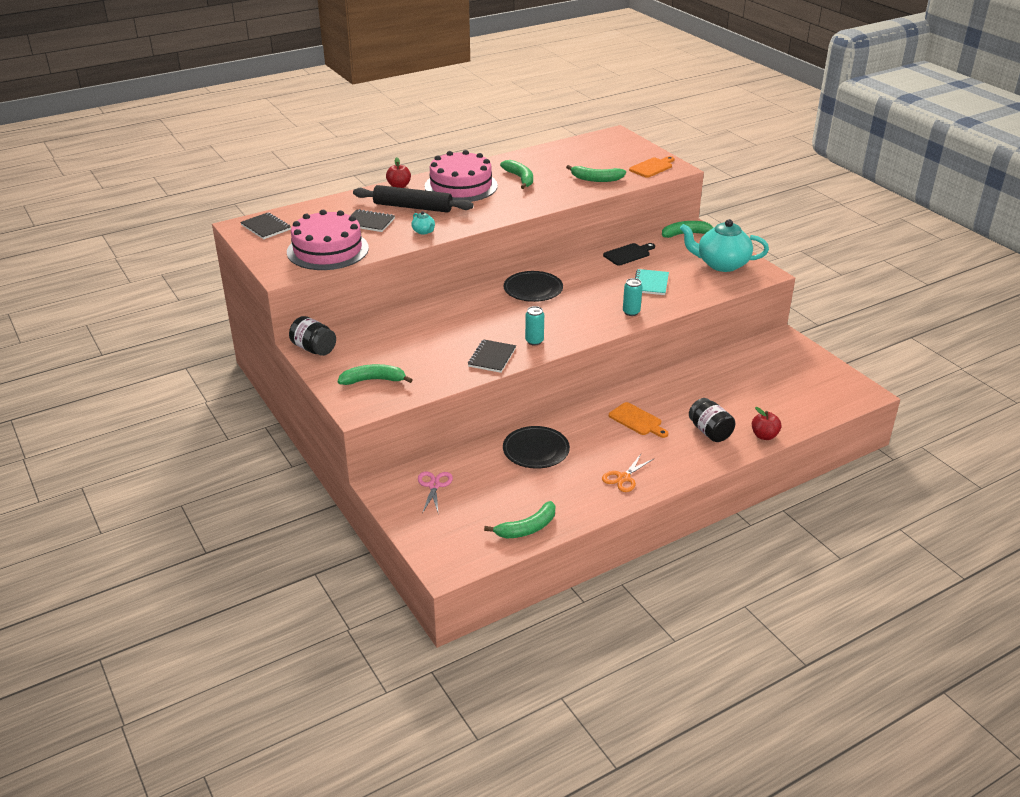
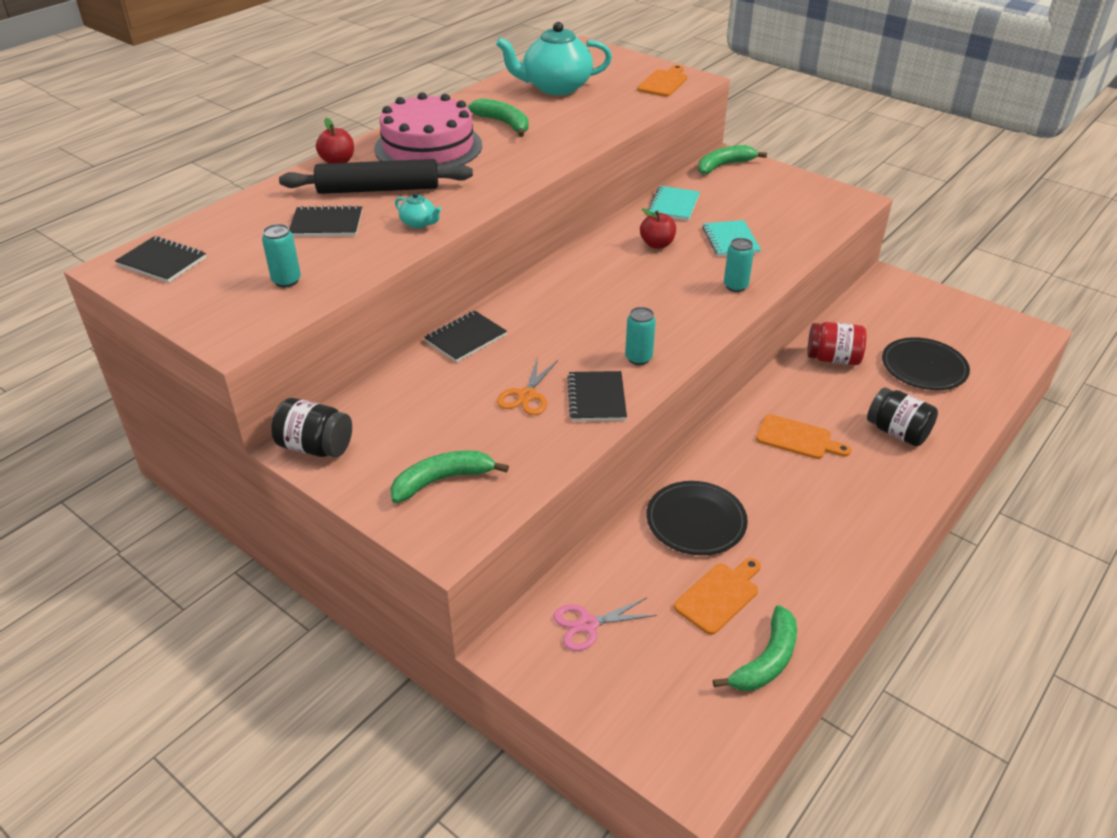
camera: 20 degrees left, 5 degrees up
pink cake [287,210,369,270] -> turquoise can [262,224,301,288]
pink scissors [418,471,453,513] -> pink scissors turned 90 degrees counterclockwise [553,597,657,651]
black plate [504,271,563,302] -> black plate moved to [882,337,970,390]
green banana [566,165,626,182] -> none
orange scissors [602,454,653,492] -> orange scissors moved to [497,357,558,415]
black cutting board [603,243,655,266] -> turquoise notebook [648,186,700,221]
turquoise teapot [680,219,769,272] -> turquoise teapot moved to [496,22,612,95]
red apple [752,407,781,440] -> red apple moved to [640,208,676,249]
none -> black notebook [424,310,507,362]
none -> orange cutting board [674,558,761,635]
none -> red jar [807,322,866,365]

